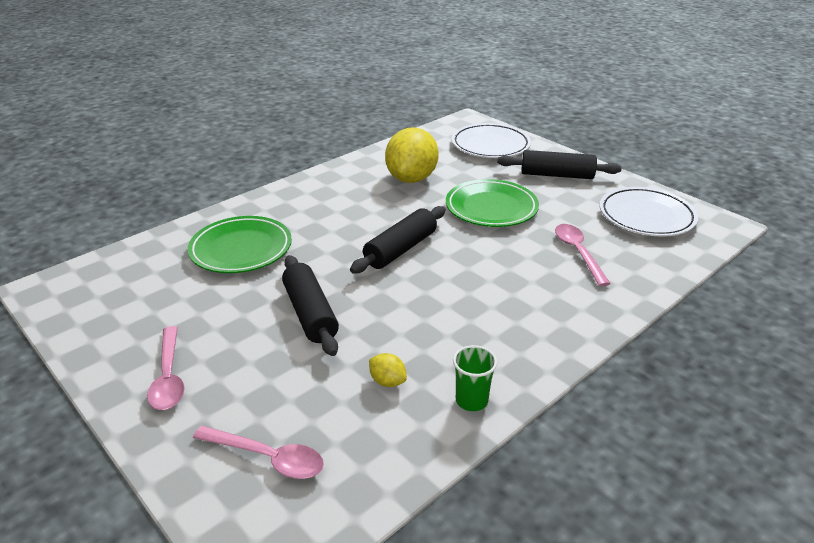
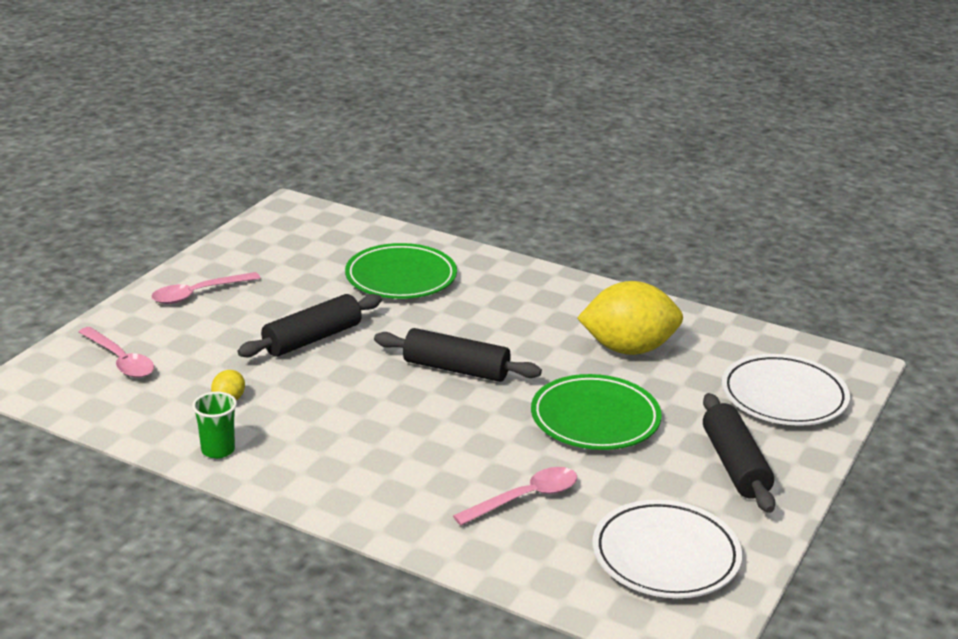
camera: 70 degrees right, 5 degrees down
pink spoon [193,426,324,479] -> pink spoon turned 45 degrees counterclockwise [79,327,154,378]

